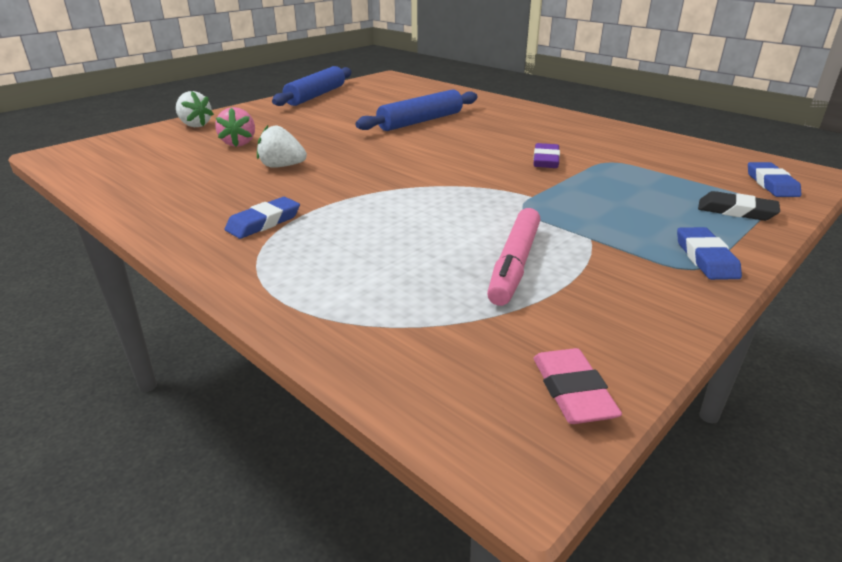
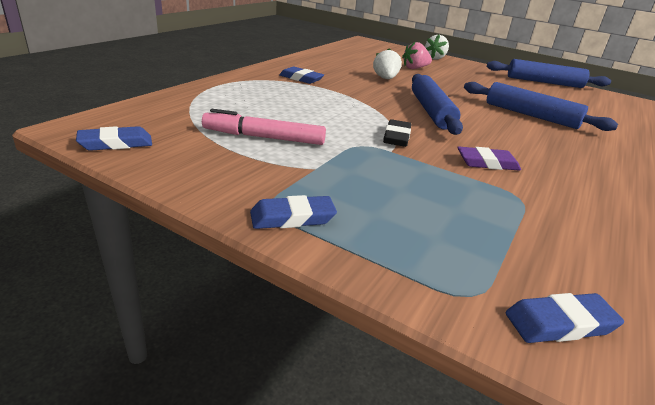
camera: 75 degrees right, 0 degrees up
pink eraser [533,348,622,424] -> blue eraser [76,126,152,151]
black eraser [698,191,780,221] -> black eraser moved to [383,119,412,147]
none -> blue rolling pin [412,74,463,135]

